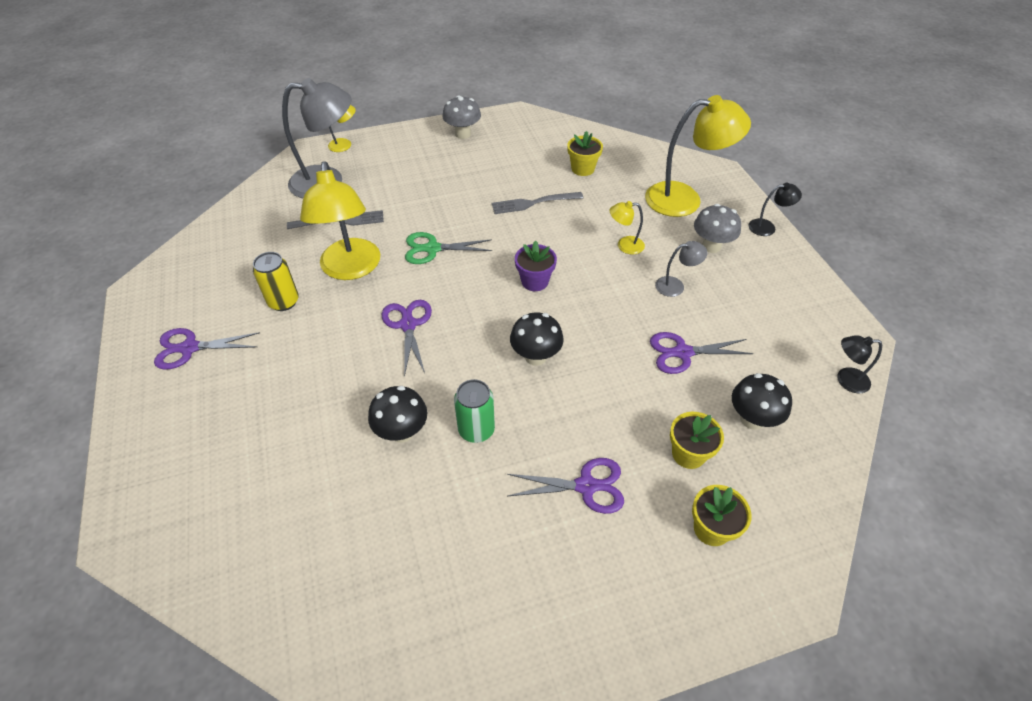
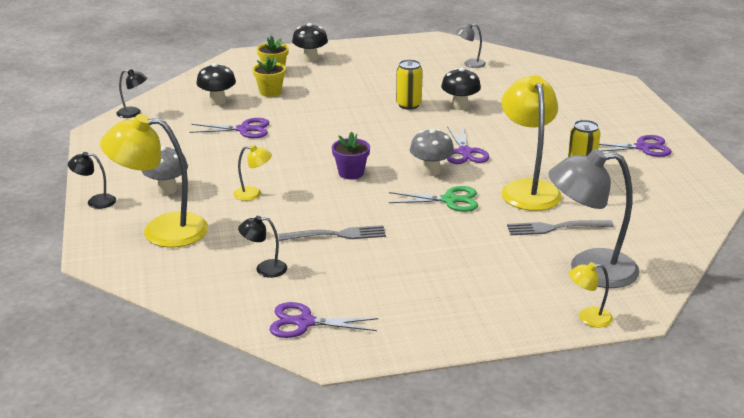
camera: 175 degrees left, 20 degrees down
grey mushroom [442,95,481,139] -> grey mushroom moved to [410,129,454,176]
green can [454,379,495,443] -> yellow can [396,59,423,110]
purple scissors [507,458,624,514] -> purple scissors moved to [269,302,379,338]
black mushroom [510,312,564,366] -> black mushroom moved to [292,23,328,62]
yellow flower pot [567,131,603,176] -> black lamp [238,216,287,278]
grey lamp [655,241,707,297] -> grey lamp moved to [455,23,486,68]

